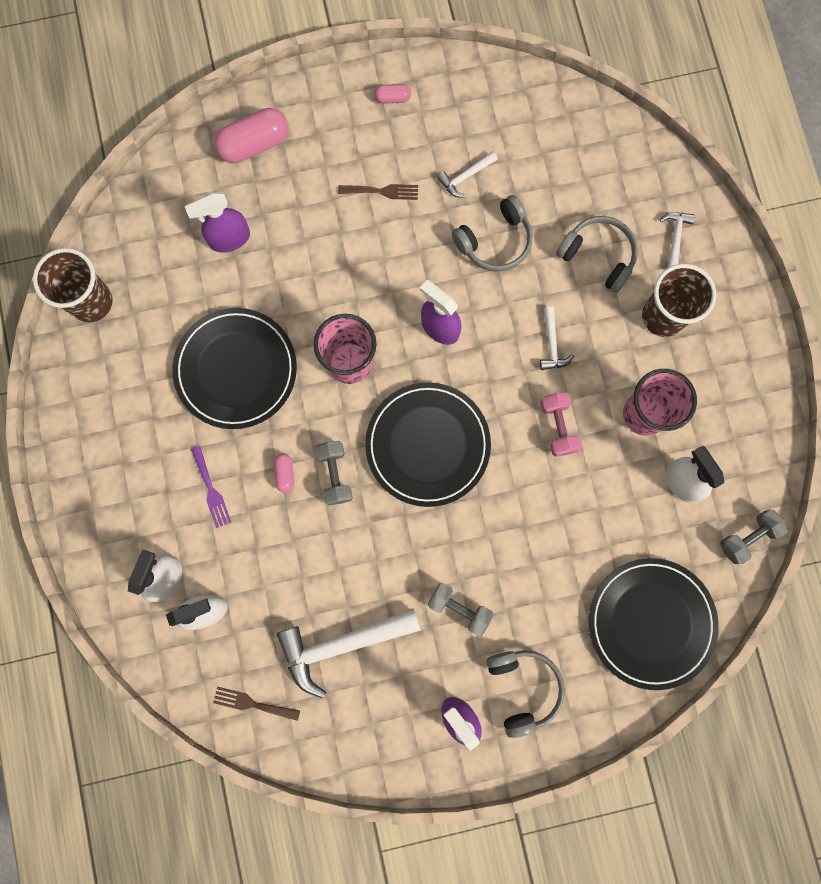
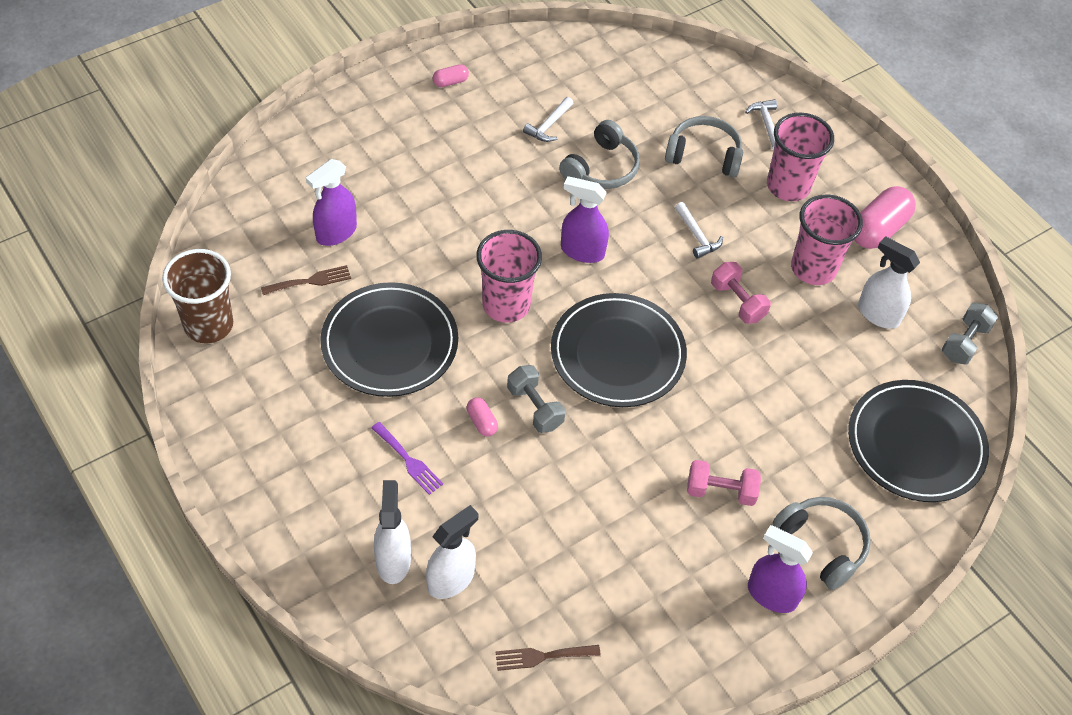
camera: 25 degrees left, 25 degrees down
pink capsule [214,108,288,163] -> pink capsule moved to [854,186,916,249]
white hammer [277,608,421,698] -> none
brown fork [338,184,418,200] -> brown fork moved to [261,265,351,295]
grey dumbbell [428,583,494,636] -> pink dumbbell [687,460,761,506]
brown cup [642,264,716,337] -> pink cup [767,113,834,202]

